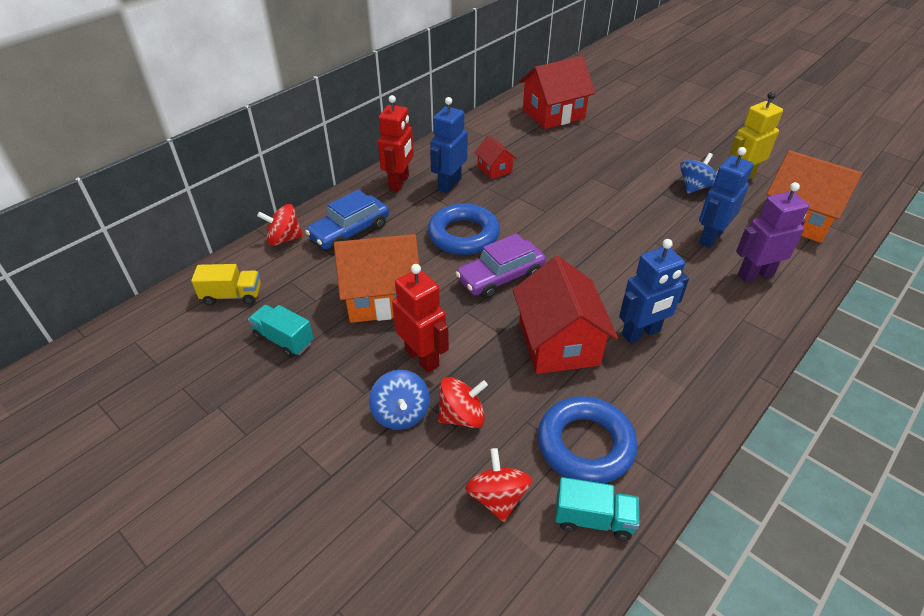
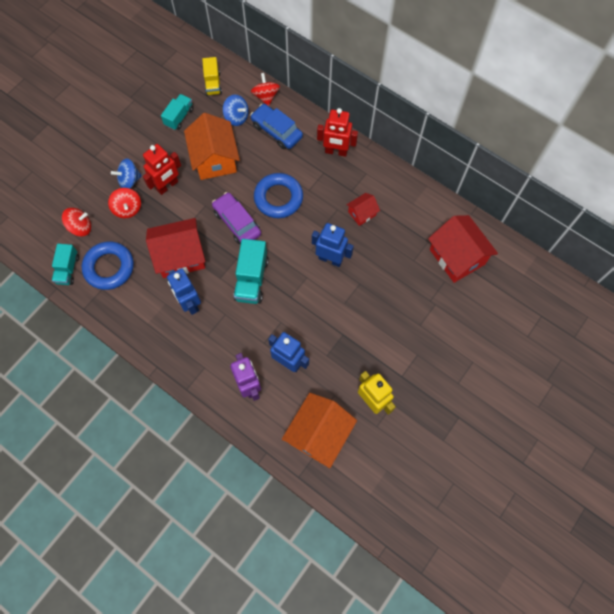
camera: 85 degrees right, 25 degrees up
blue robot [430,97,468,194] -> blue robot moved to [312,223,354,267]
blue spinning top [680,153,716,194] -> blue spinning top moved to [223,95,249,126]
none -> turquoise truck [233,239,269,304]

